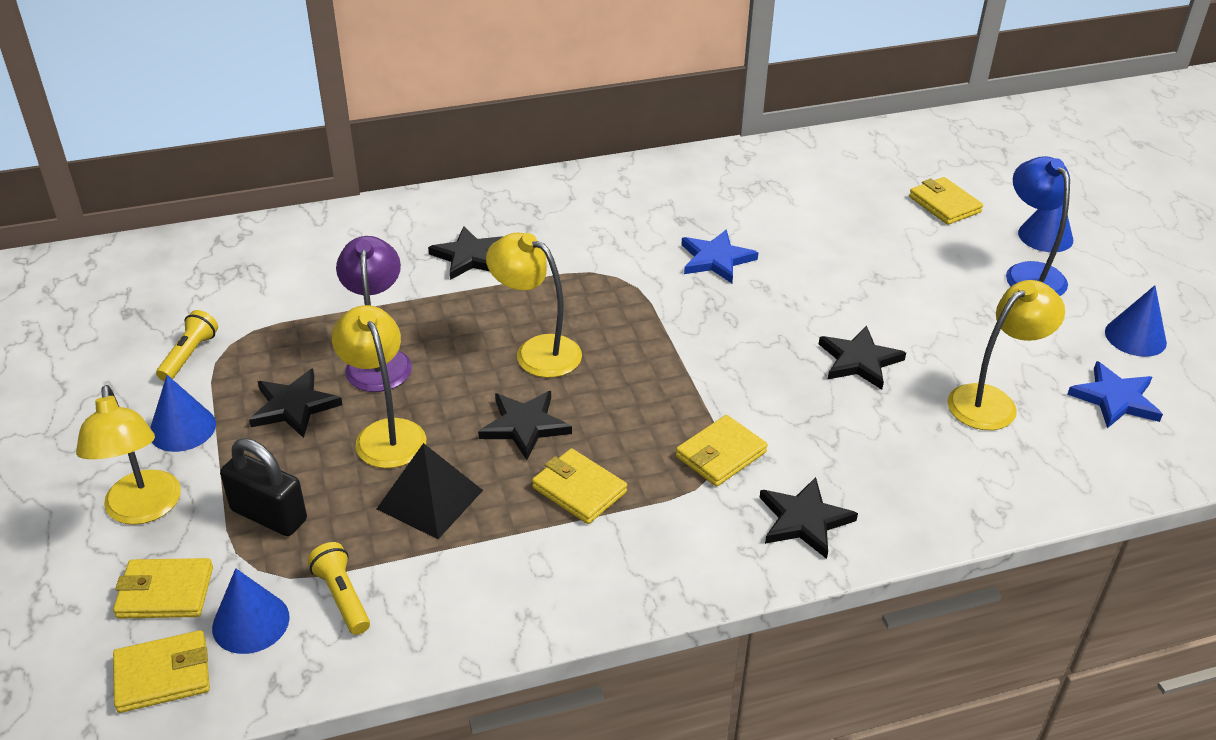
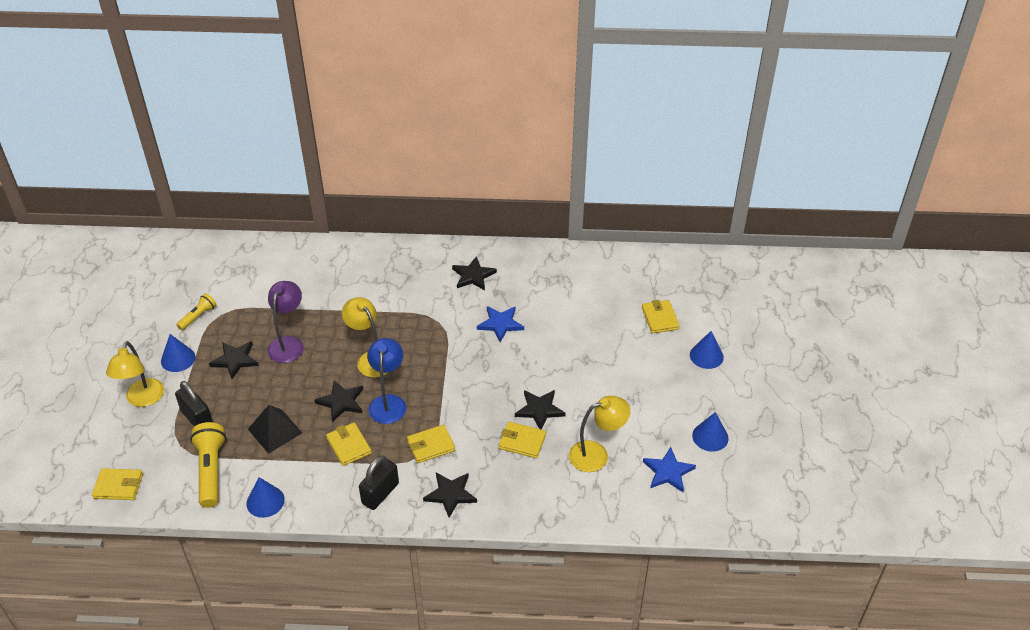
camera: 20 degrees right, 5 degrees up
yellow wallet [113,558,213,619] -> yellow wallet moved to [499,422,546,458]
blue cone [212,568,290,654] -> blue cone moved to [247,477,285,518]
yellow flashlight [308,542,370,635] -> yellow flashlight [190,422,226,508], size x1.74
yellow lamp [332,305,426,468] -> none
black star [428,226,503,280] -> black star moved to [452,256,497,290]
blue lamp [1006,156,1070,296] -> blue lamp moved to [367,338,406,424]
none -> black padlock [359,455,399,510]

